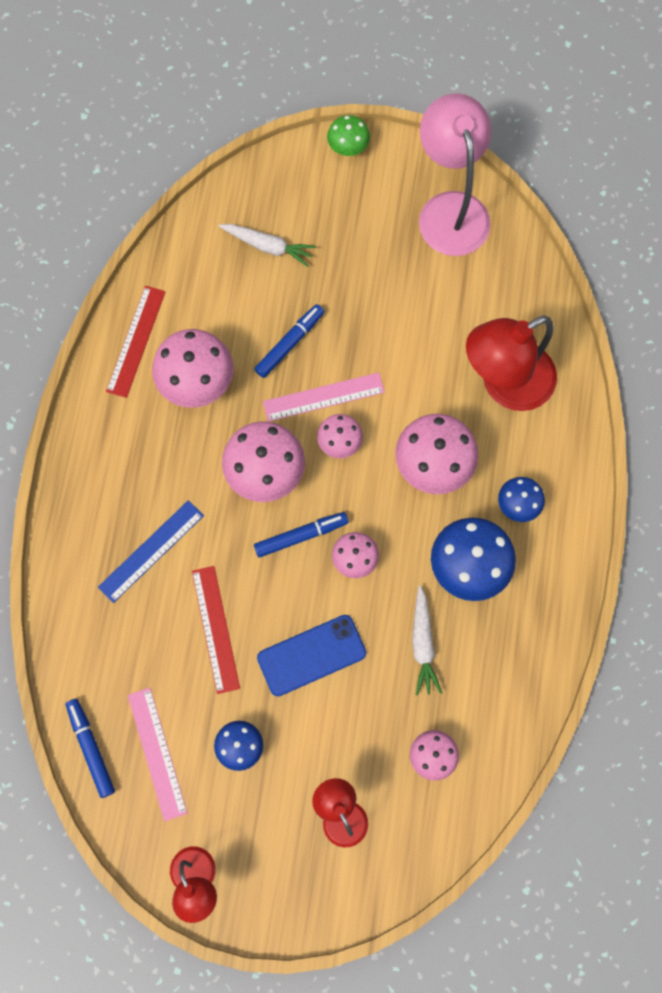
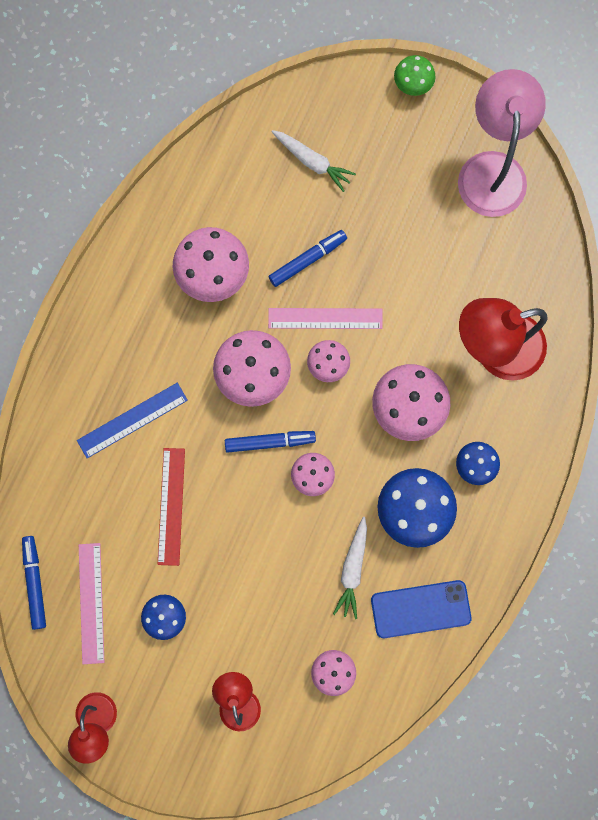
camera: 15 degrees right, 5 degrees up
red ruler [106,286,166,398] -> none
blue phone [257,615,366,697] -> blue phone moved to [371,580,471,638]

